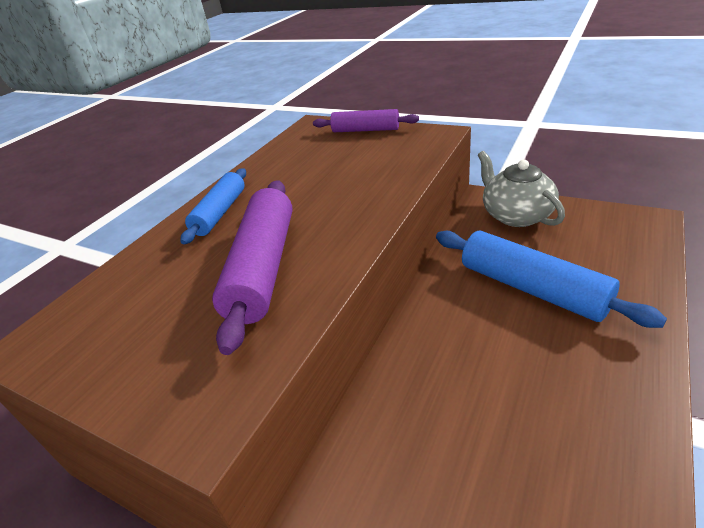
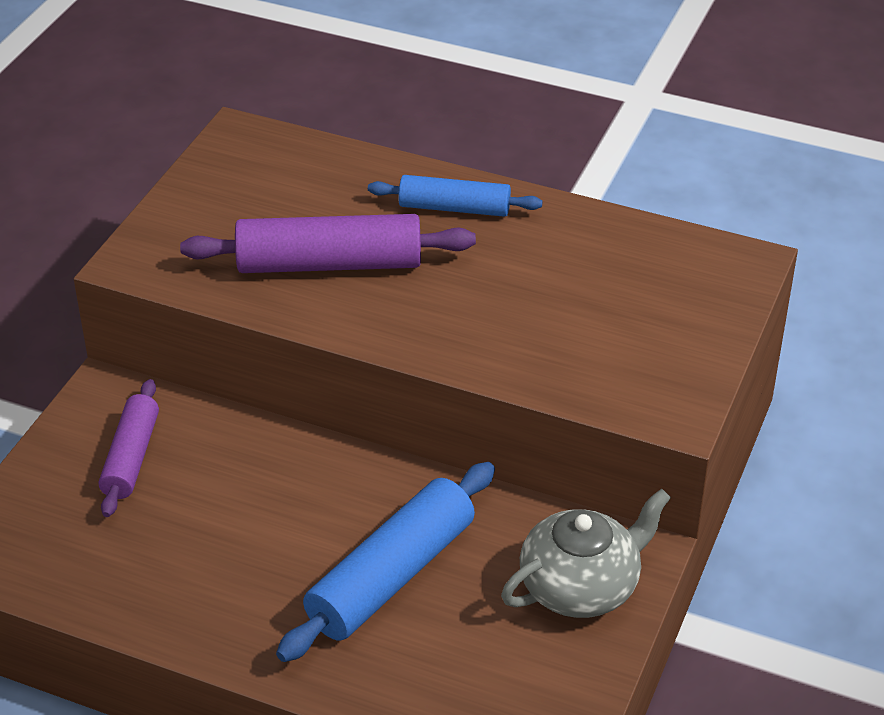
camera: 80 degrees right, 5 degrees up
purple rolling pin [313,109,419,132] -> purple rolling pin moved to [99,379,159,517]

